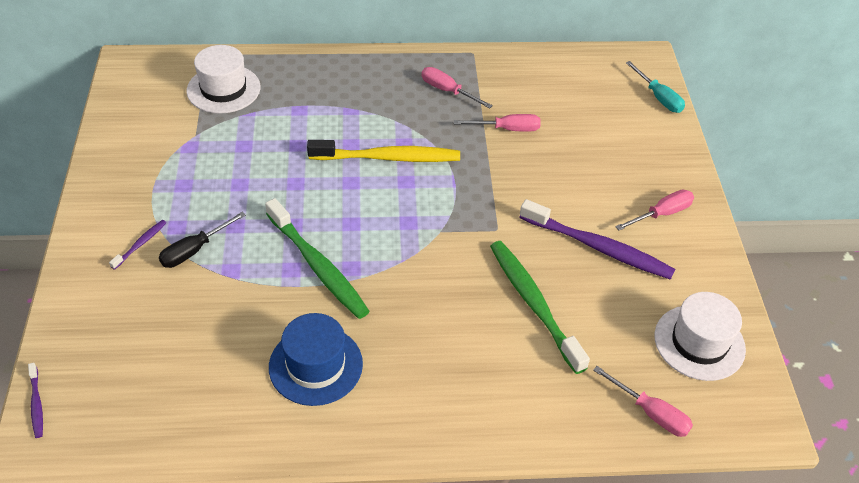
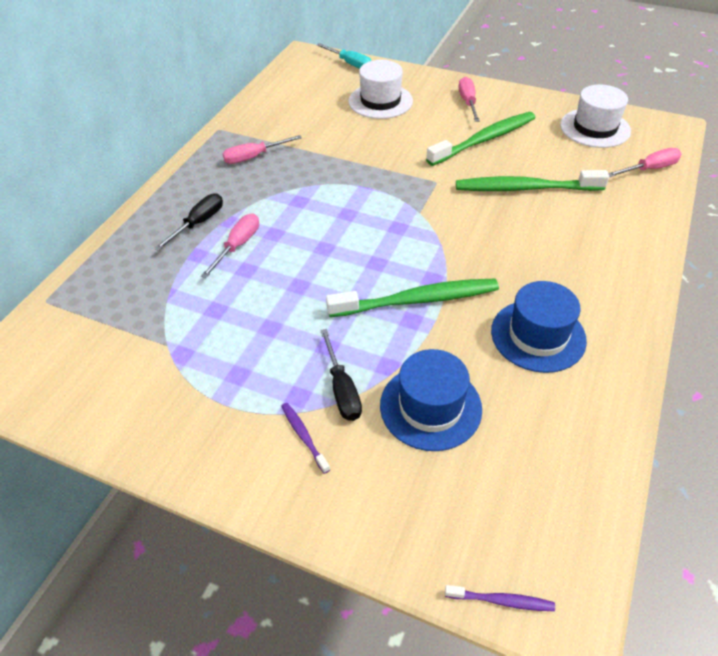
camera: 60 degrees left, 0 degrees up
white hat [187,45,261,114] -> white hat moved to [348,60,413,119]
yellow toothbrush [307,140,460,162] -> none
pink screwdriver [454,114,541,132] -> pink screwdriver moved to [201,214,259,278]
purple toothbrush [519,199,675,280] -> green toothbrush [426,112,536,166]
turquoise screwdriver [626,61,685,113] -> turquoise screwdriver turned 45 degrees clockwise [317,43,372,69]
none -> black screwdriver [154,193,223,251]
none -> blue hat [380,349,482,451]

